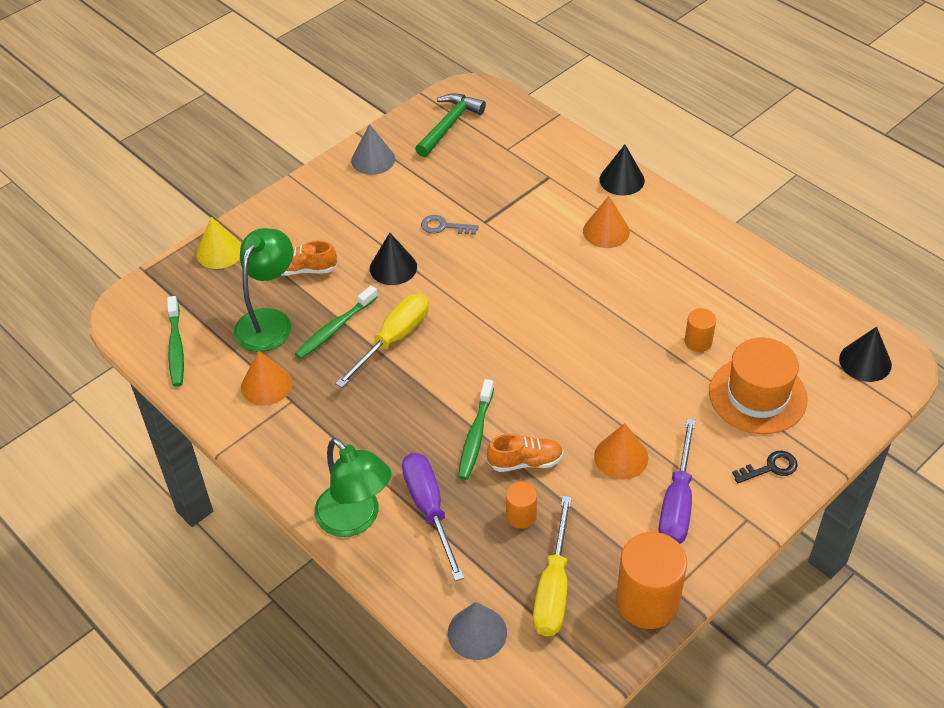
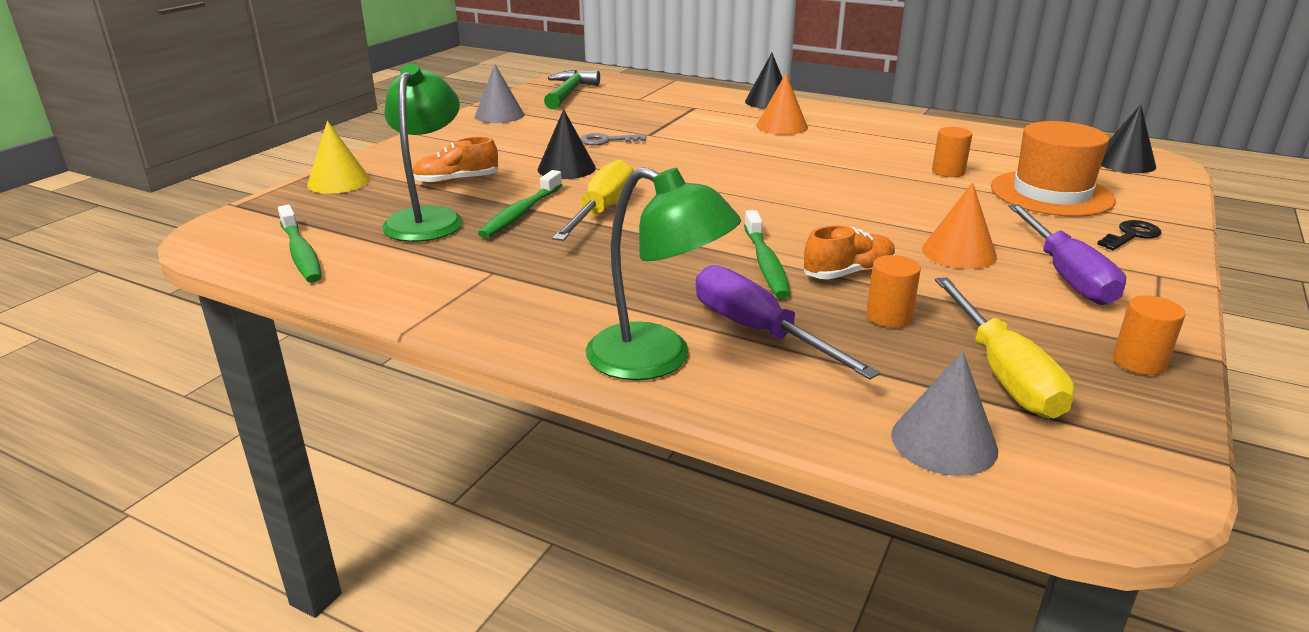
camera: 20 degrees left, 20 degrees down
orange cone [241,351,292,405] -> none
orange cylinder [616,532,687,629] -> orange cylinder [1113,295,1186,375], size x0.51

